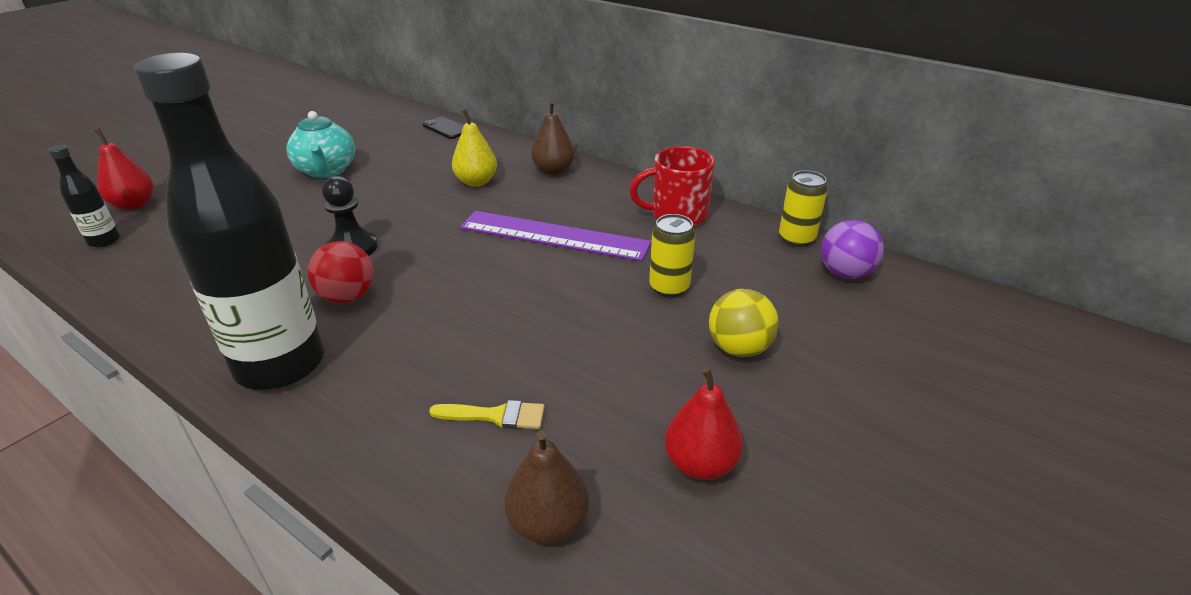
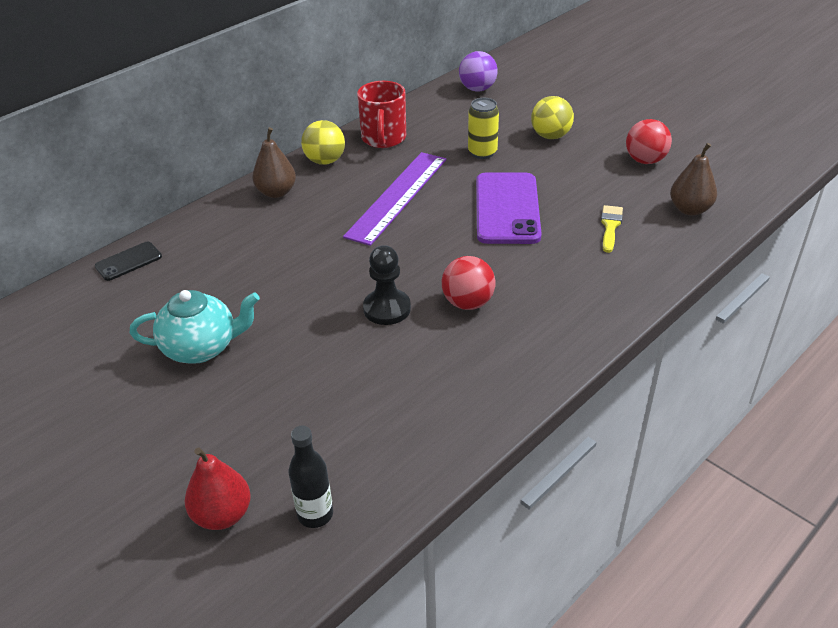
camera: 80 degrees left, 5 degrees up
black bottle [134,53,324,390] -> none
yellow pear [452,109,497,187] -> none
red pear [664,366,743,480] -> red ball [626,119,672,164]
yellow can [779,170,828,247] -> none
none -> yellow ball [301,120,345,165]
none -> purple phone [476,173,542,244]

